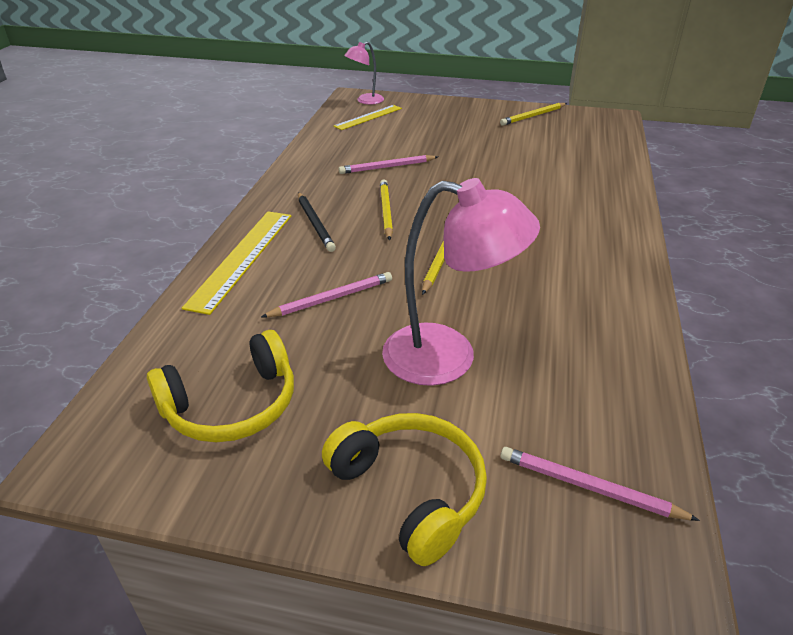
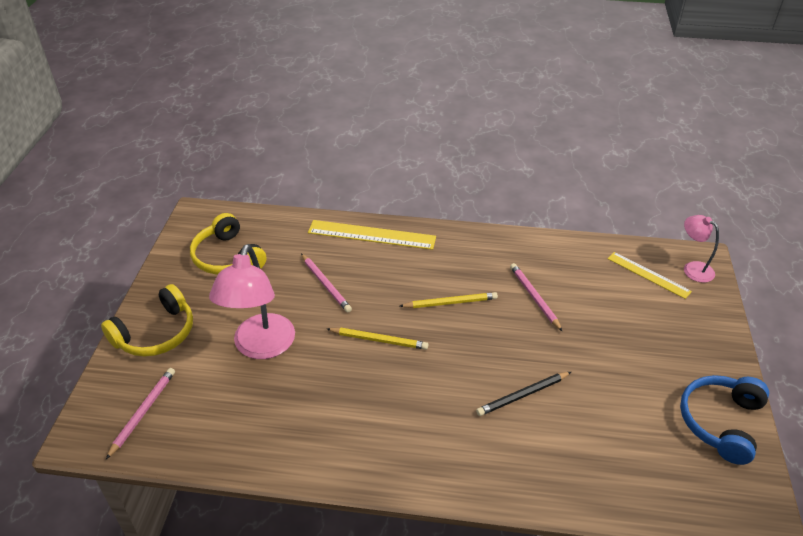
camera: 85 degrees right, 5 degrees up
black pencil [298,192,336,252] -> black pencil moved to [476,372,571,416]
yellow pencil [500,103,567,126] -> blue headphones [680,375,769,465]

